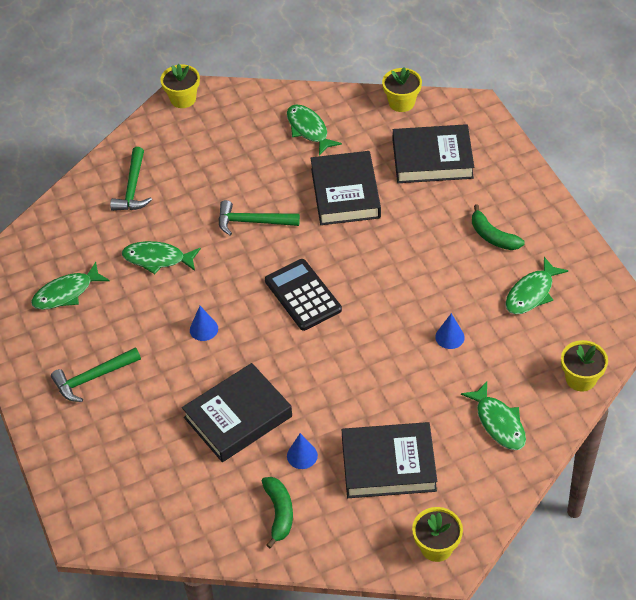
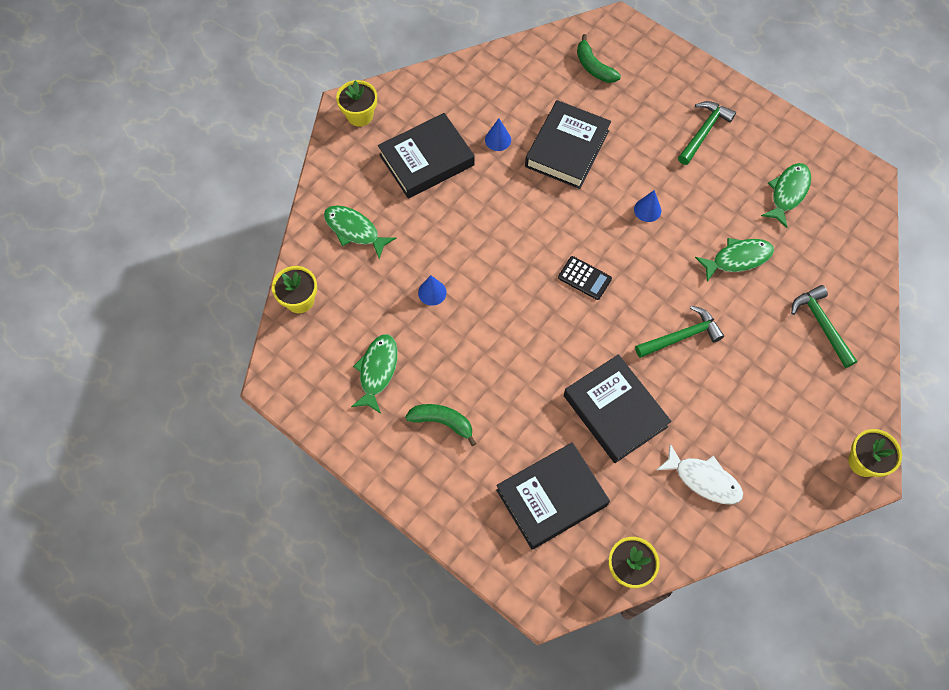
camera: 150 degrees right, 15 degrees up
green banana [262,477,293,548] -> green banana moved to [577,34,621,83]
black calculator [265,259,342,331] -> black calculator [558,256,612,300], size x0.62
green fish [287,104,342,156] -> white fish [657,444,743,504]

